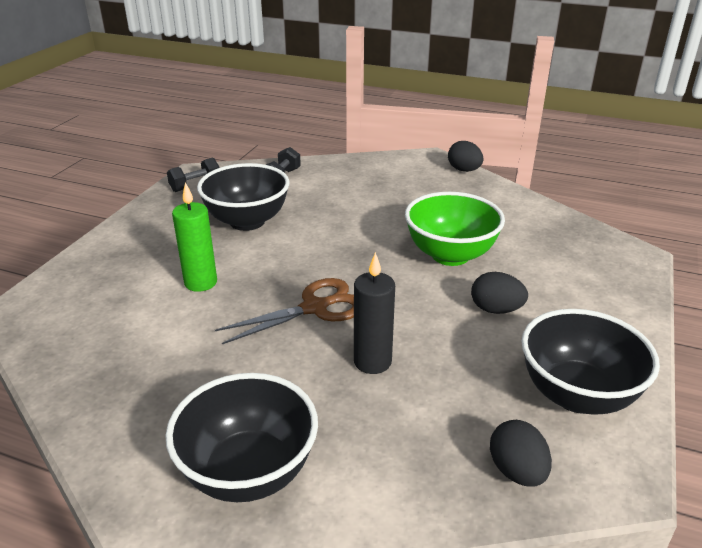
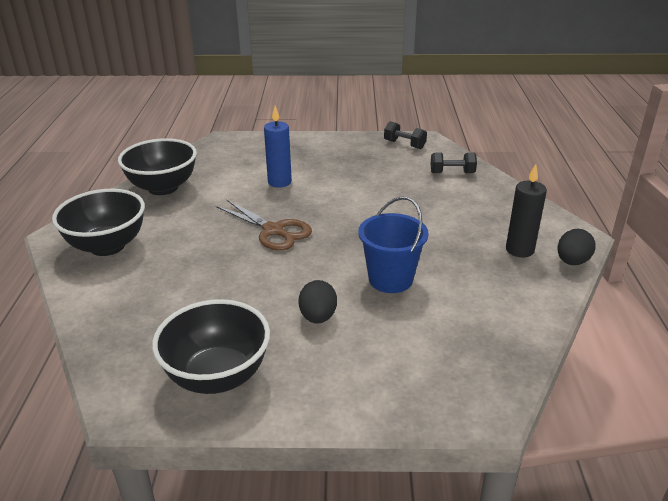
camera: 70 degrees right, 0 degrees up
green candle [172,182,217,292] -> blue candle [264,106,292,188]
black bowl [197,163,289,231] -> black bowl moved to [118,138,197,195]
black candle [354,252,395,374] -> black candle moved to [506,164,547,258]
green bowl [405,192,505,266] -> blue bucket [358,196,429,293]
black egg [490,420,552,487] -> none

